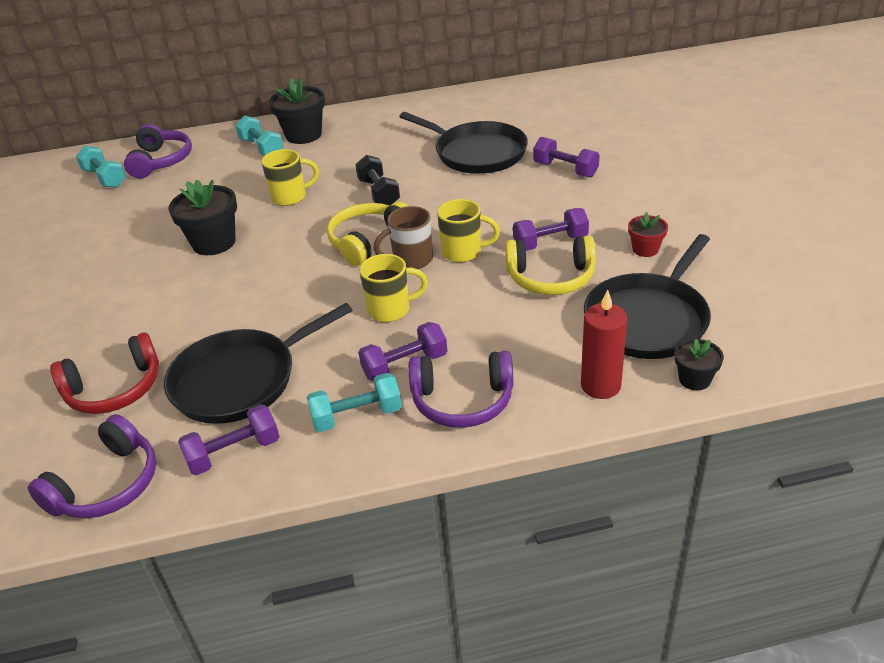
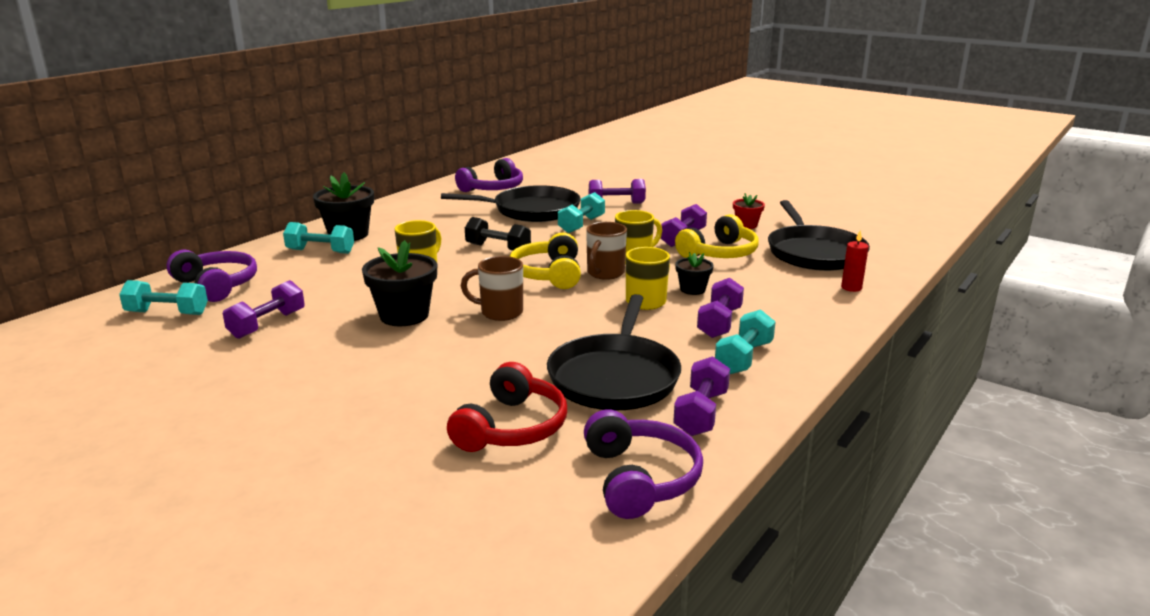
camera: 45 degrees left, 15 degrees down
purple headphones [409,351,513,428] -> purple headphones moved to [455,158,523,192]
red candle [581,290,628,399] -> red candle [841,230,869,292], size x0.63
black flower pot [675,339,724,390] -> black flower pot moved to [675,252,714,295]
none -> purple dumbbell [223,280,305,339]
none -> brown mug [461,256,523,321]
none -> turquoise dumbbell [558,192,605,233]

